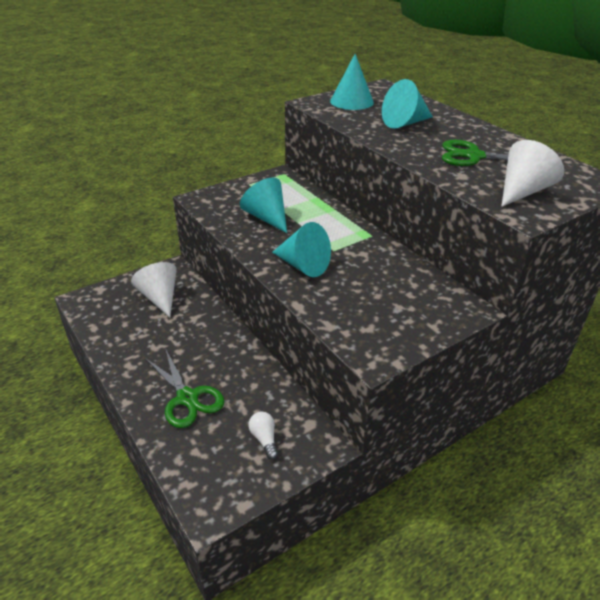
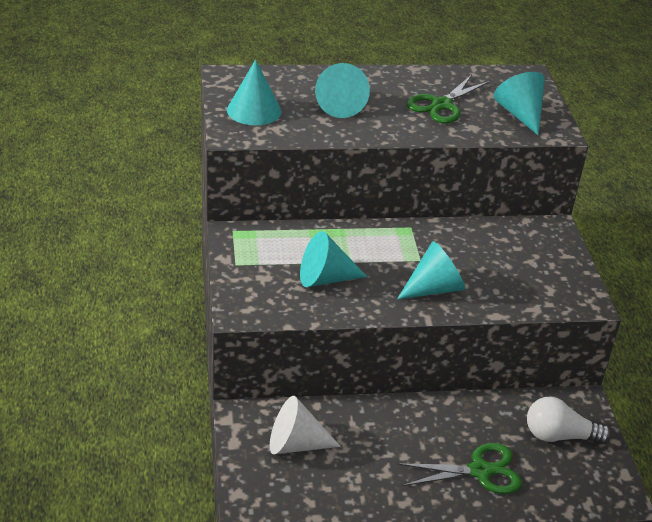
camera: 65 degrees left, 0 degrees up
white light bulb [249,411,278,460] -> white light bulb [527,397,611,444], size x1.73
white cone [501,140,564,207] -> turquoise cone [494,72,545,135]

